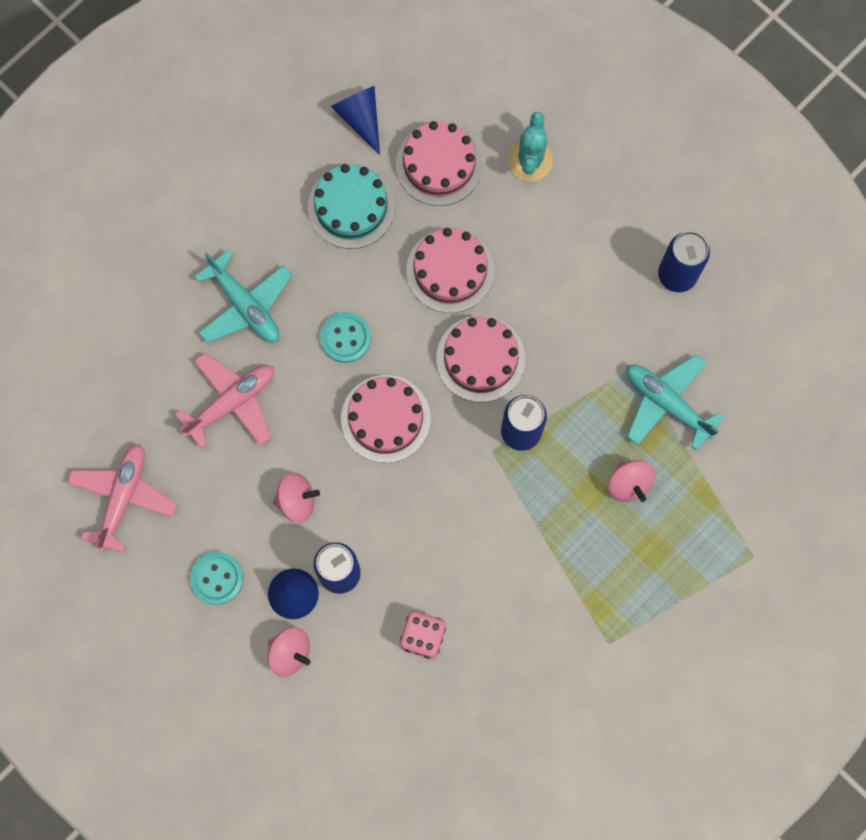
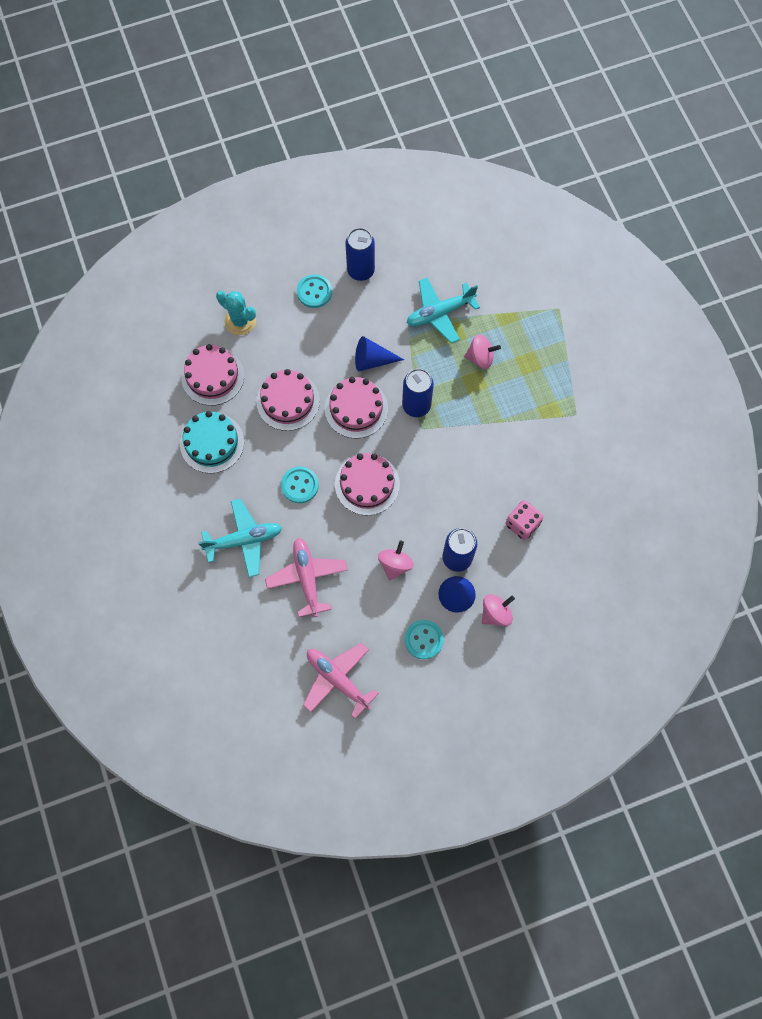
camera: 65 degrees left, 5 degrees down
blue cone [331,86,380,155] -> blue cone moved to [355,336,404,371]
none -> turquoise button [297,274,332,308]

